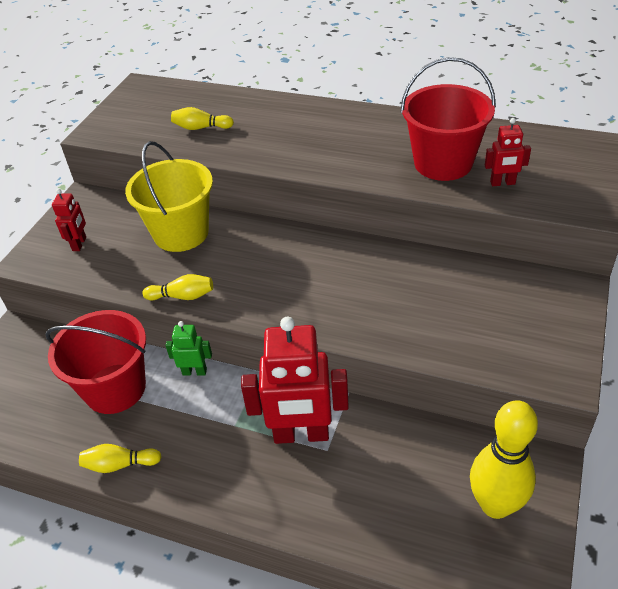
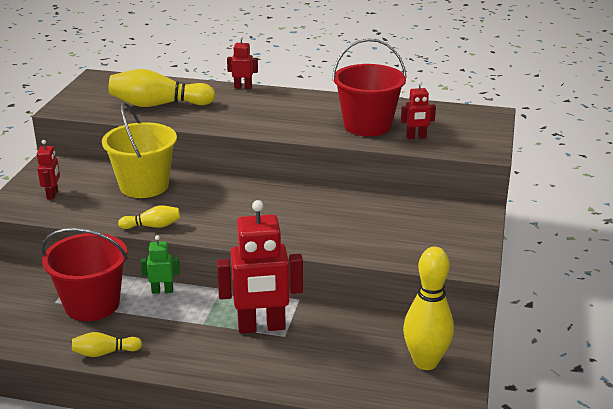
camera: 10 degrees left, 15 degrees down
yellow bowling pin [171,107,234,130] -> yellow bowling pin [108,69,216,107], size x1.96
none -> red robot [227,36,258,89]

